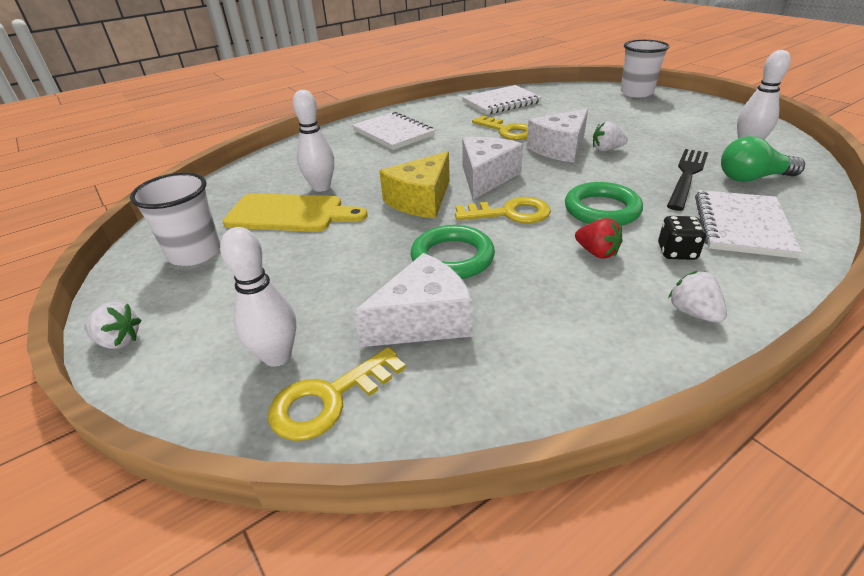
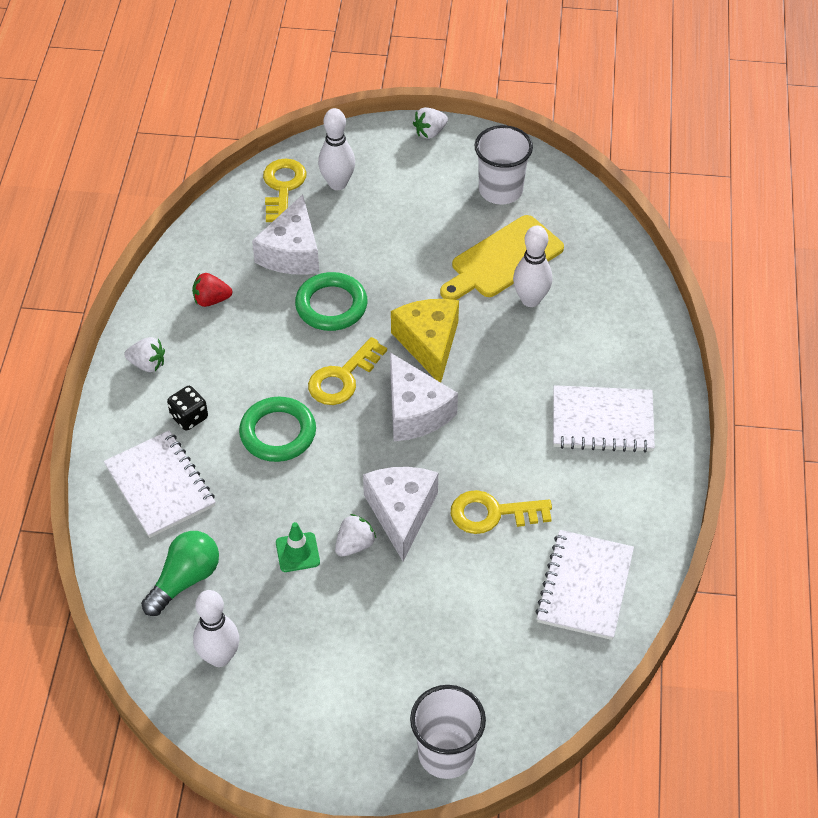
camera: 130 degrees right, 15 degrees up
red strawberry [575,218,623,259] -> red strawberry moved to [192,273,232,307]
black fork [667,149,708,211] -> none
none -> green traffic cone [276,522,320,572]

